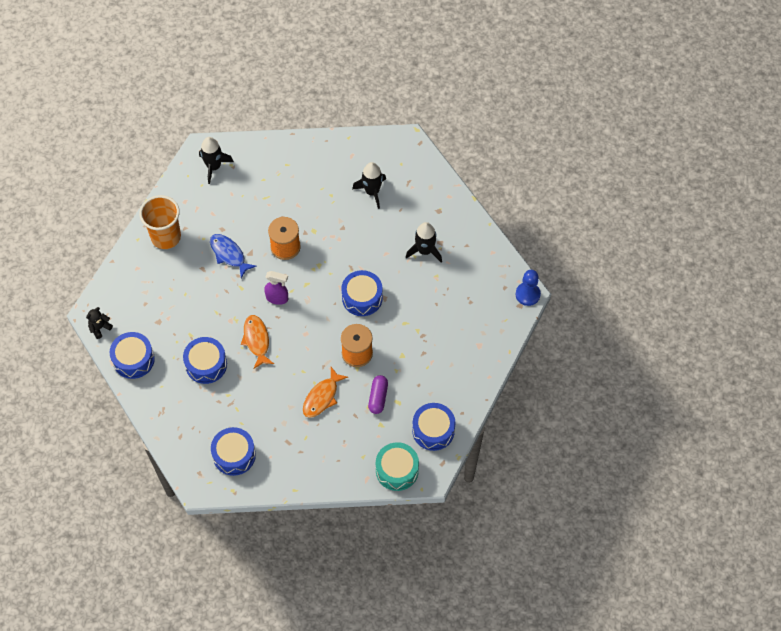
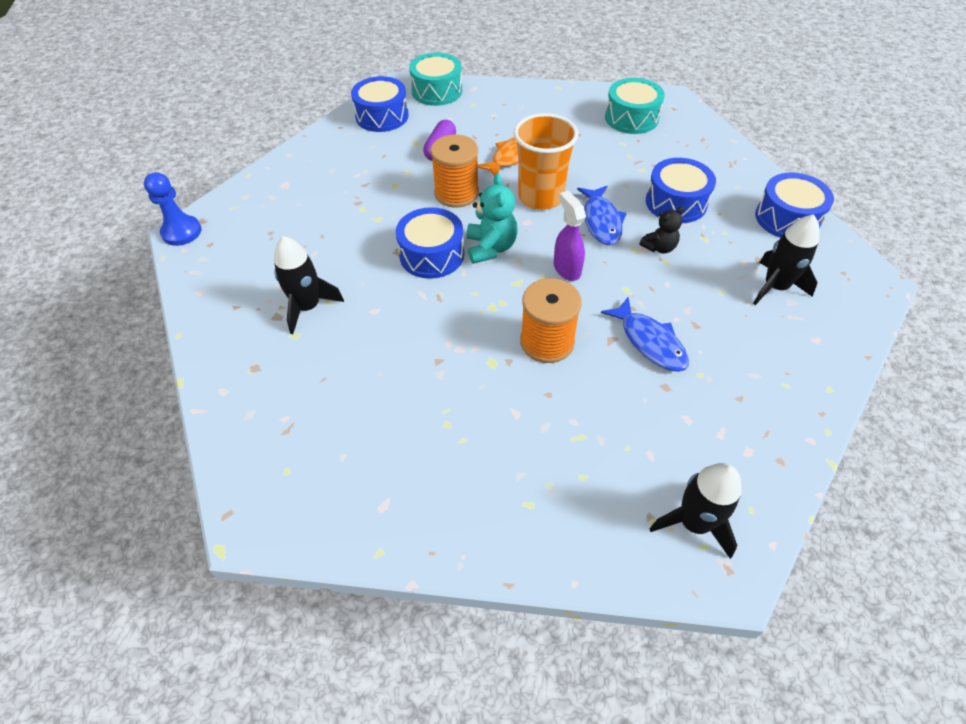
camera: 170 degrees left, 10 degrees down
black teddy bear [86,307,113,339] -> black teddy bear moved to [639,206,684,253]
orange cup [139,195,181,249] -> orange cup moved to [514,113,578,210]
blue drum [211,427,256,476] -> turquoise drum [605,78,665,134]
orange fish [241,315,274,369] -> blue fish [577,186,627,245]
purple spray bottle [264,271,288,305] -> purple spray bottle turned 45 degrees clockwise [554,191,586,281]
black rocket [352,162,386,209] -> black rocket moved to [753,214,819,305]
none -> turquoise teddy bear [467,173,517,264]

